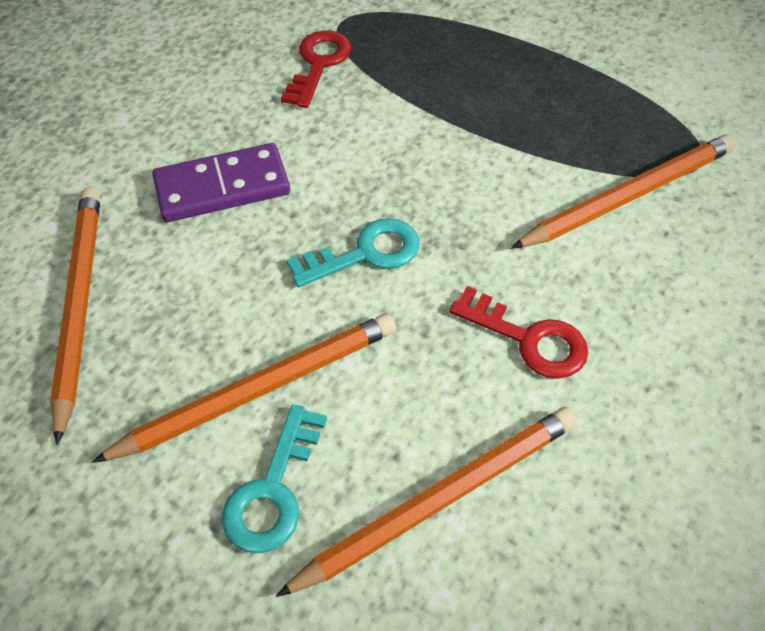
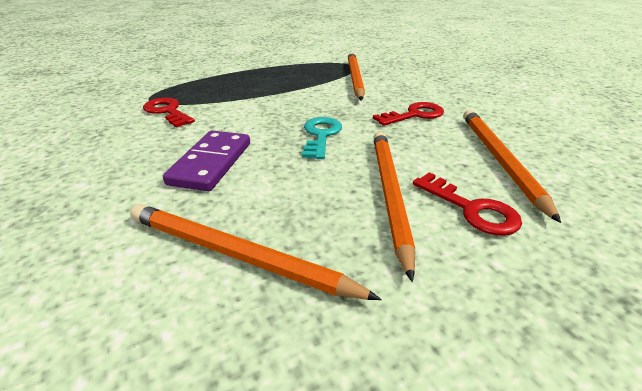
camera: 60 degrees left, 20 degrees down
turquoise key [222,404,327,553] -> red key [413,172,522,236]

